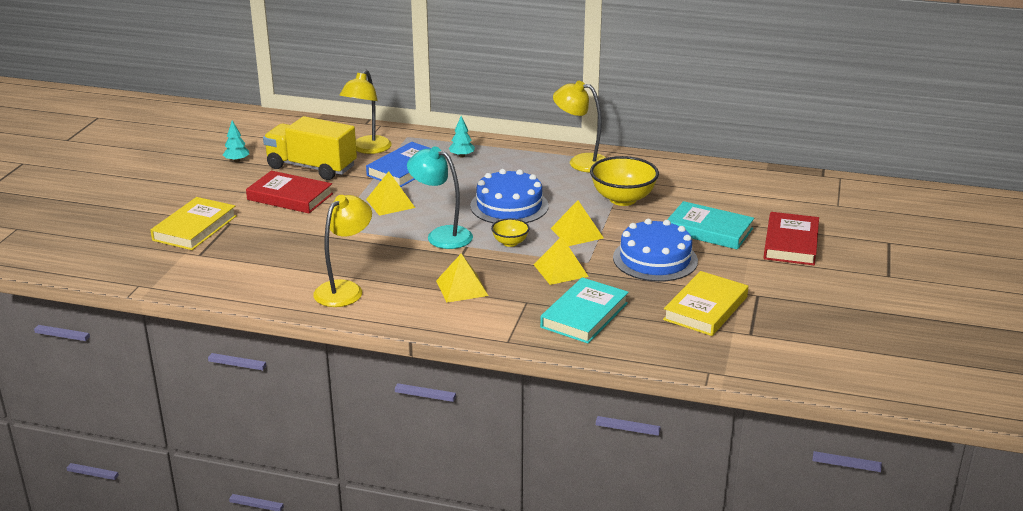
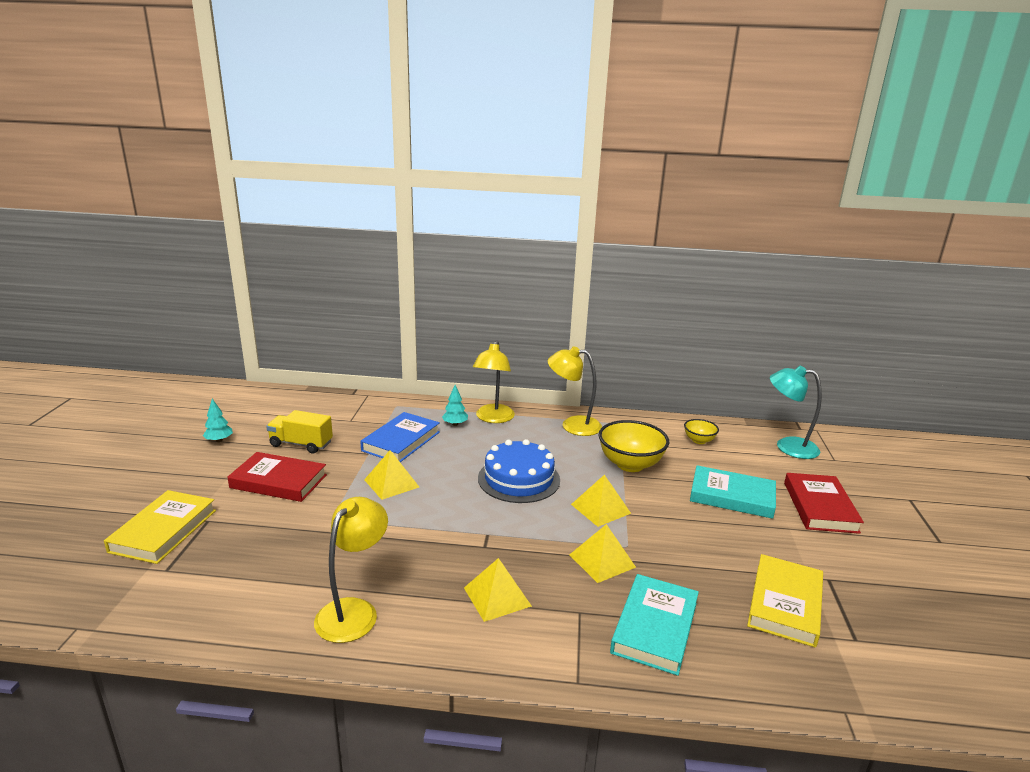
camera: 10 degrees left, 5 degrees down
yellow truck [263,116,357,180] -> yellow truck [266,410,333,453], size x0.65
yellow lamp [339,70,392,154] -> yellow lamp moved to [473,340,515,423]
turquoise lamp [407,147,473,249] -> turquoise lamp moved to [770,366,822,459]
yellow bowl [491,218,530,247] -> yellow bowl moved to [684,419,719,444]
blue cake [613,219,698,282] -> none

